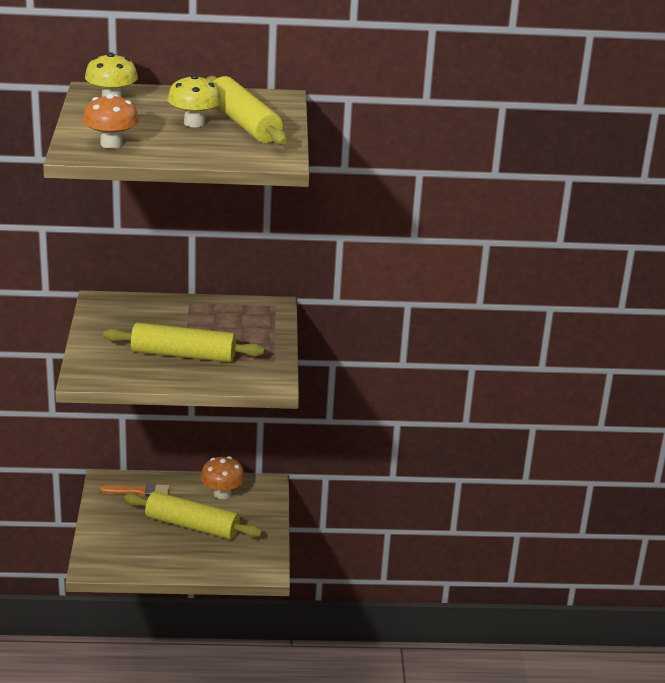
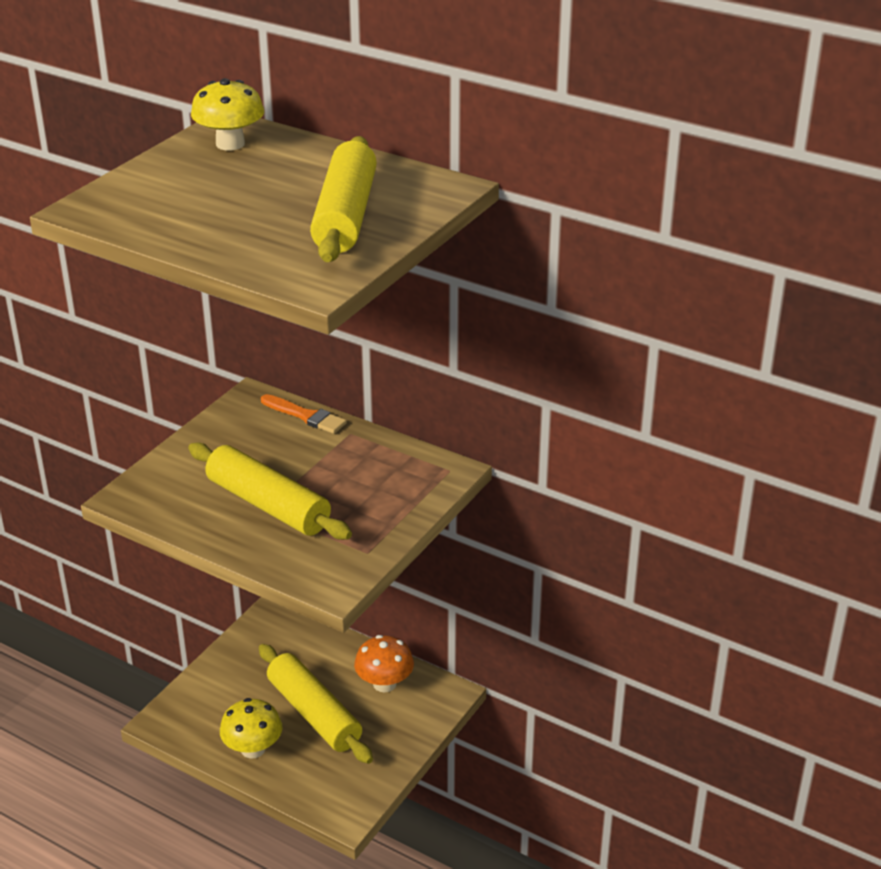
camera: 35 degrees right, 5 degrees up
orange mushroom [83,94,139,149] -> none
orange brush [100,483,170,497] -> orange brush moved to [261,394,347,434]
yellow mushroom [168,74,222,127] -> yellow mushroom moved to [220,698,282,759]

